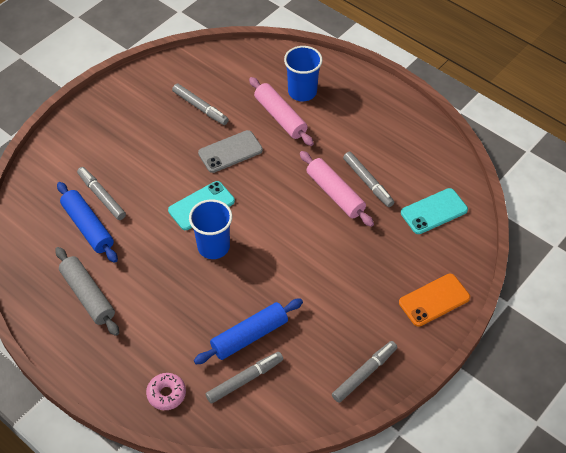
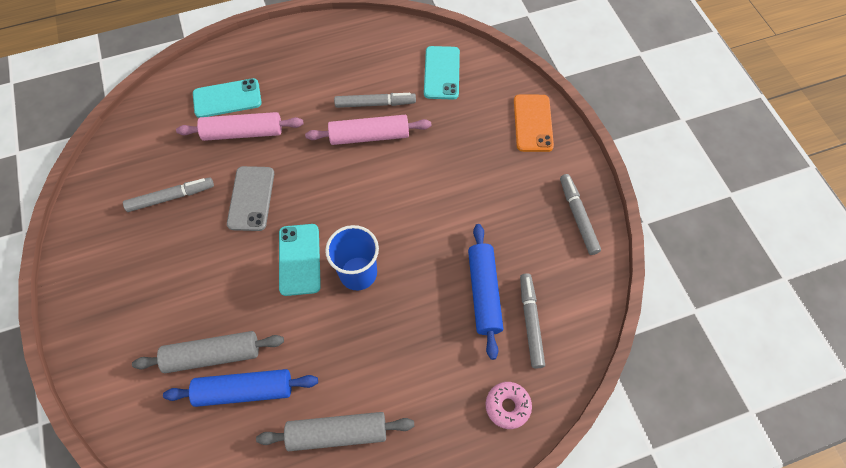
camera: 60 degrees left, 10 degrees up
grey marker [77,167,126,220] -> grey rolling pin [132,331,284,373]
blue cup [284,46,323,101] -> turquoise phone [193,78,262,118]

